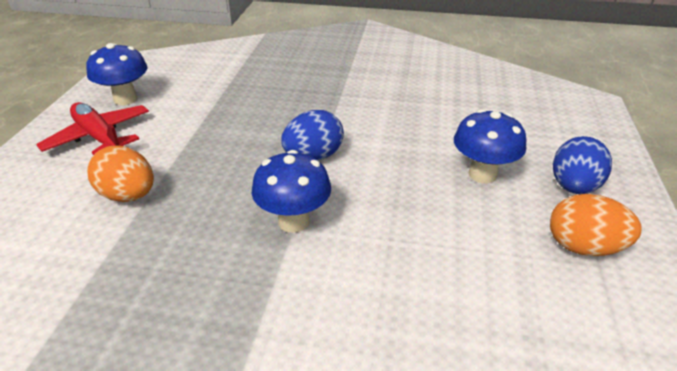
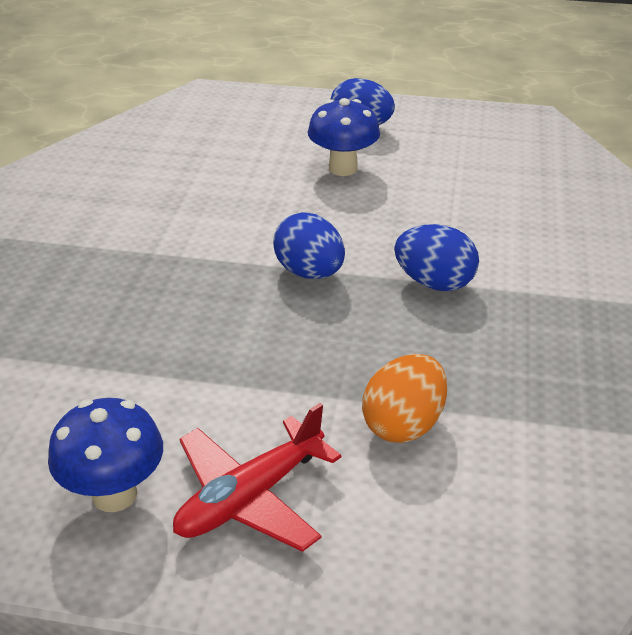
camera: 90 degrees left, 0 degrees up
blue mushroom [252,150,331,233] -> blue egg [394,224,479,291]
orange egg [550,194,642,256] -> none

